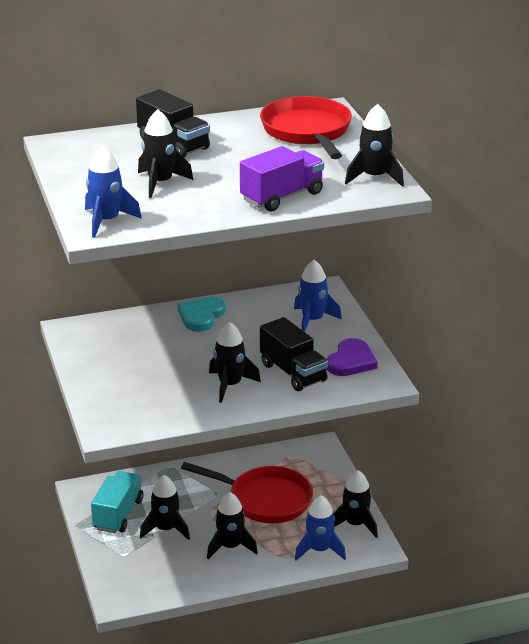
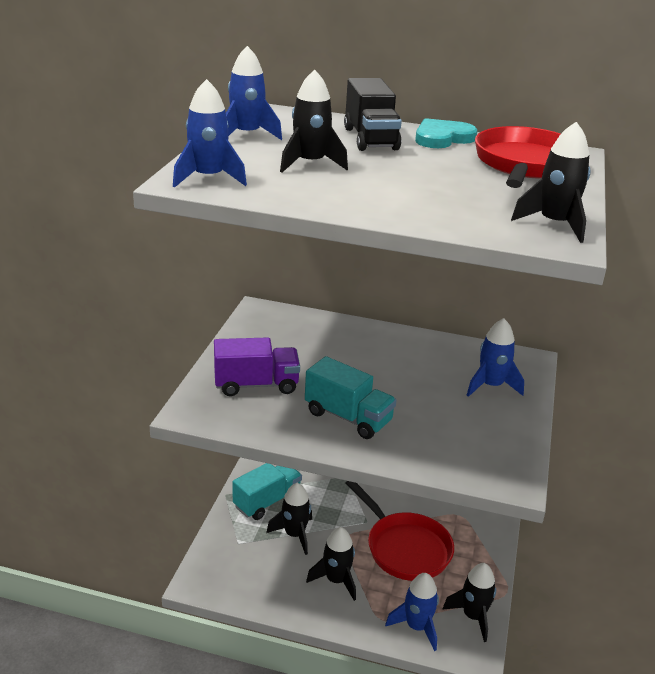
camera: 30 degrees right, 0 degrees up
turquoise heart [178,296,226,332] -> turquoise heart moved to [415,118,478,148]
black rocket [209,322,261,403] -> turquoise truck [305,356,397,439]
purple truck [240,146,324,212] -> purple truck moved to [214,337,300,396]
black truck [260,317,328,391] -> none
purple heart [326,338,378,376] -> none
none -> blue rocket [226,46,282,140]

